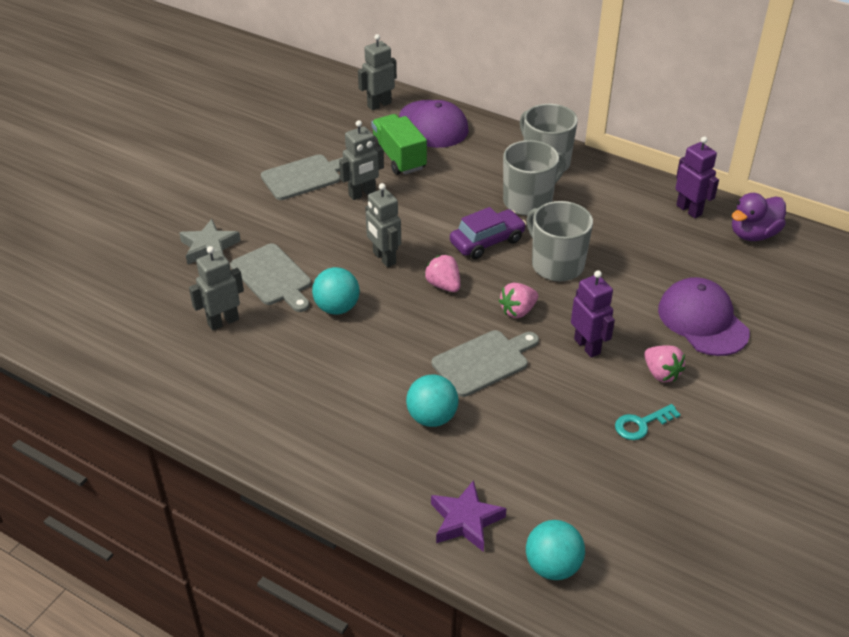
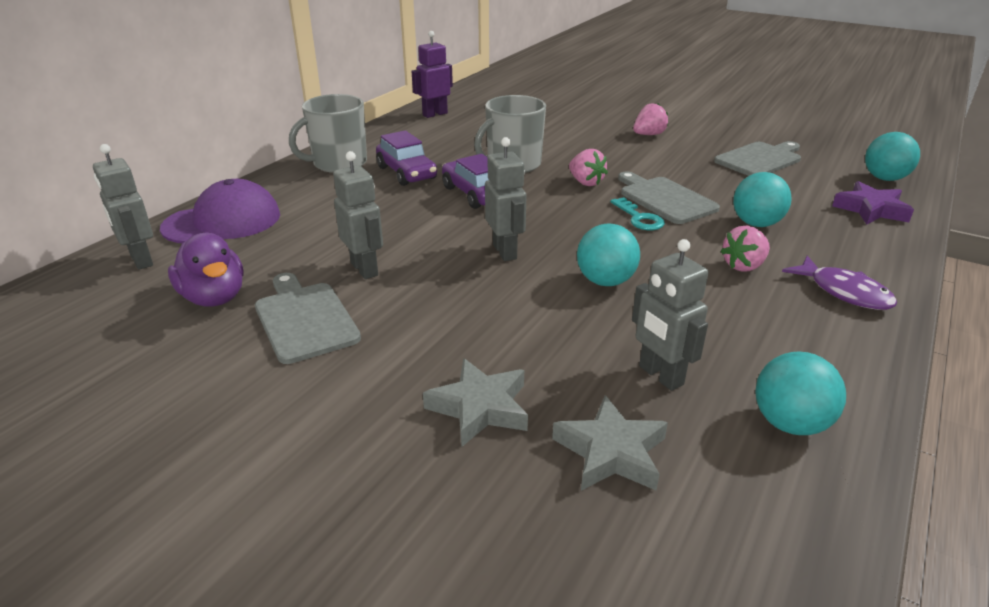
camera: 90 degrees left, 10 degrees down
grey cutting board [230,243,311,312] -> grey cutting board moved to [714,141,801,176]
grey robot [365,183,401,267] -> grey robot turned 75 degrees counterclockwise [485,137,527,261]
green truck [371,114,427,175] -> none
pink strawberry [425,255,460,292] -> pink strawberry moved to [720,226,770,272]
grey mug [503,140,566,216] -> purple car [376,130,437,186]
purple robot [571,270,615,358] -> none
turquoise key [615,404,681,440] -> turquoise key moved to [611,197,665,230]
purple cap [658,277,750,356] -> none
purple duck [732,193,786,241] -> purple duck moved to [168,232,244,306]
none -> grey star [552,395,668,491]
none -> turquoise ball [755,351,846,435]
none -> purple fish [782,256,897,310]

